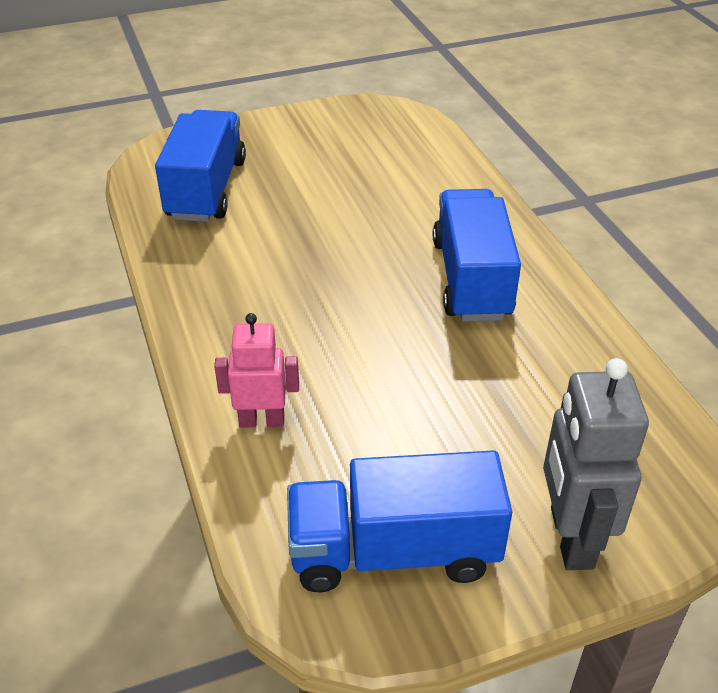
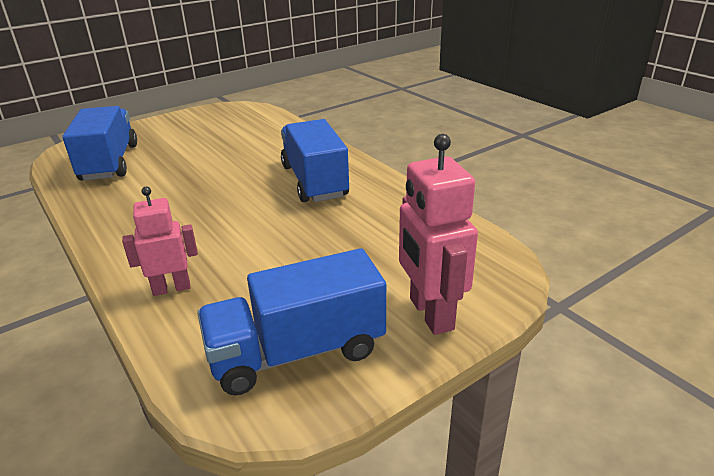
camera: 15 degrees left, 10 degrees down
grey robot [543,358,649,570] -> pink robot [399,134,478,335]

